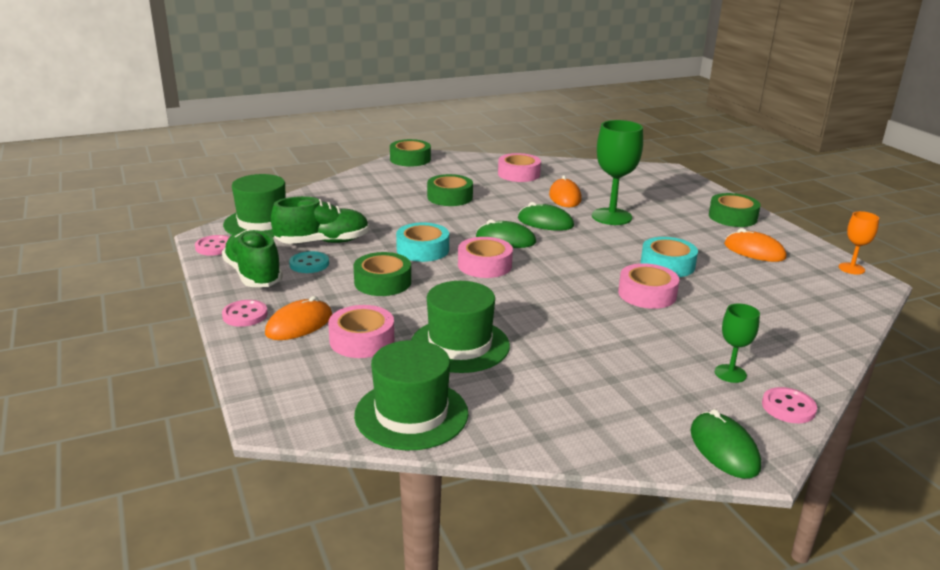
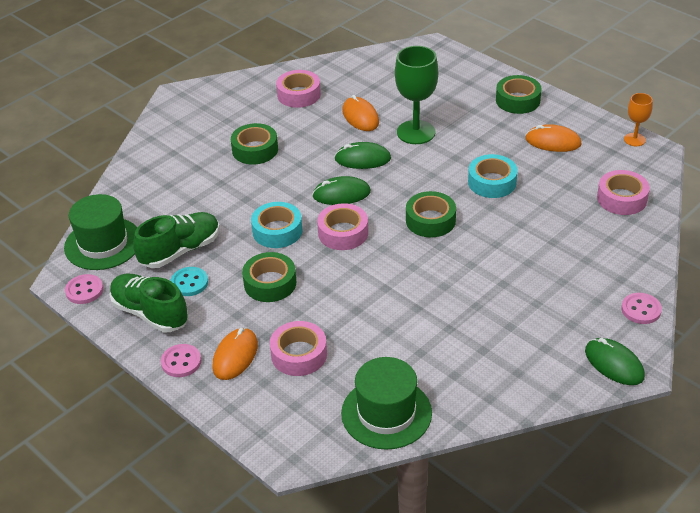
camera: 20 degrees left, 15 degrees up
green tape [390,139,431,167] -> green tape moved to [406,191,456,237]
green hat [411,281,510,373] -> none
pink tape [618,263,679,309] -> pink tape moved to [597,170,650,215]
green goblet [715,303,760,383] -> none

